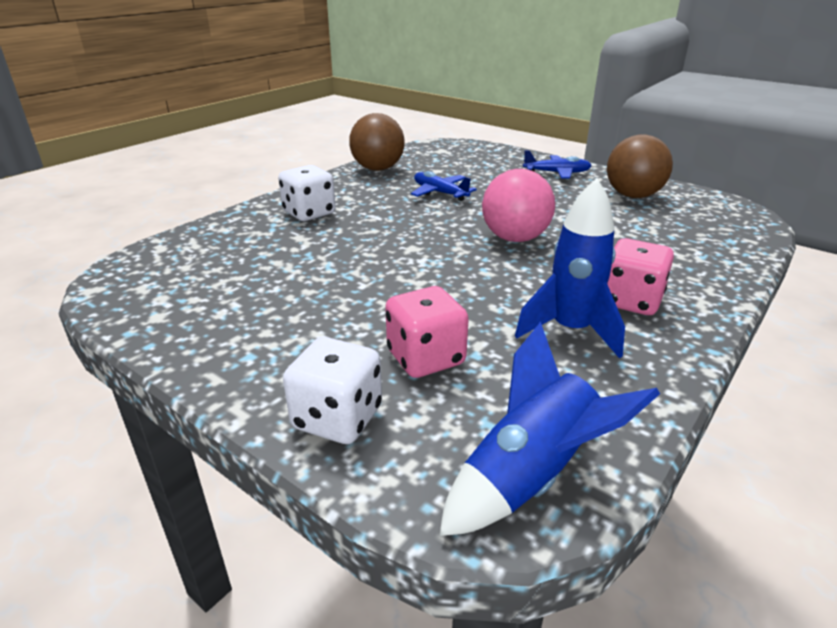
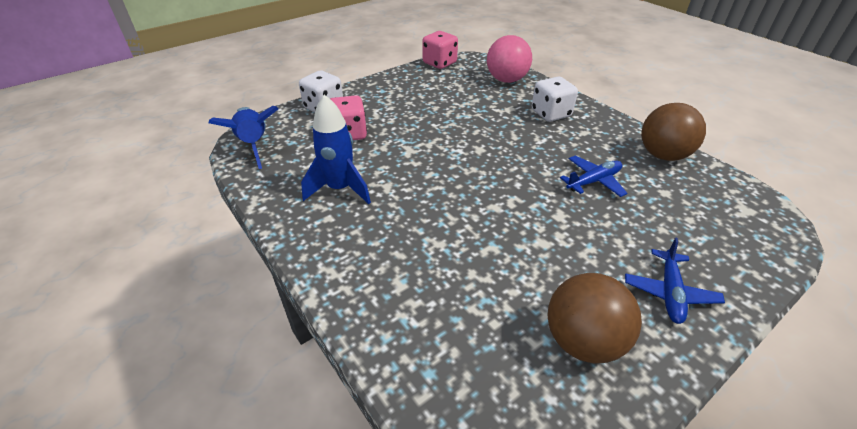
camera: 105 degrees right, 10 degrees up
pink ball [482,169,555,242] -> pink ball moved to [487,35,532,83]
pink dice [607,238,674,315] -> pink dice moved to [422,31,458,69]

